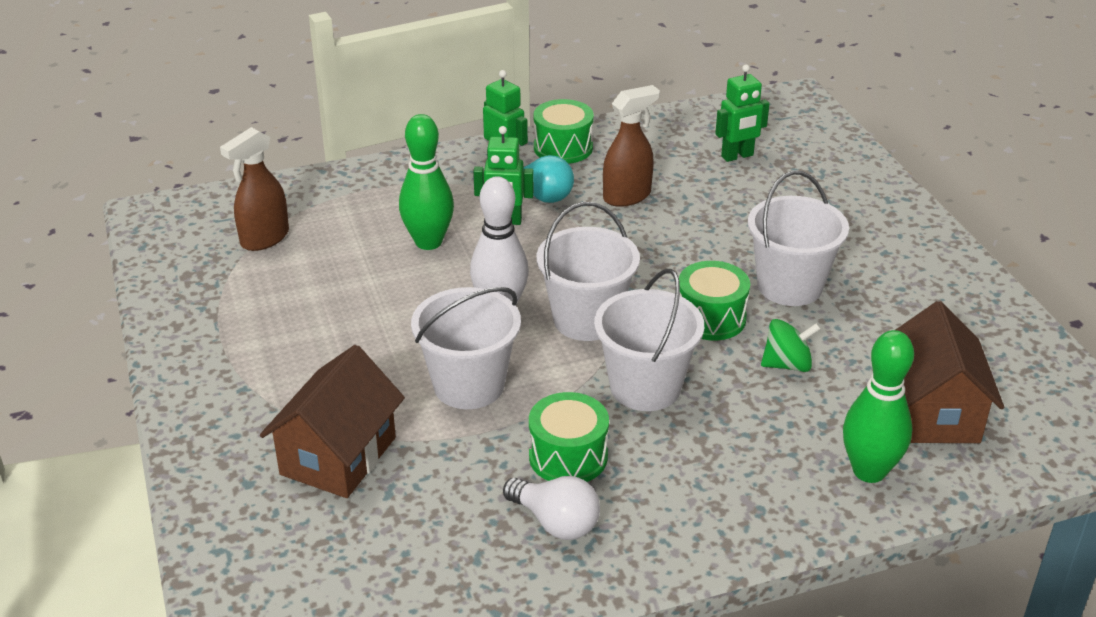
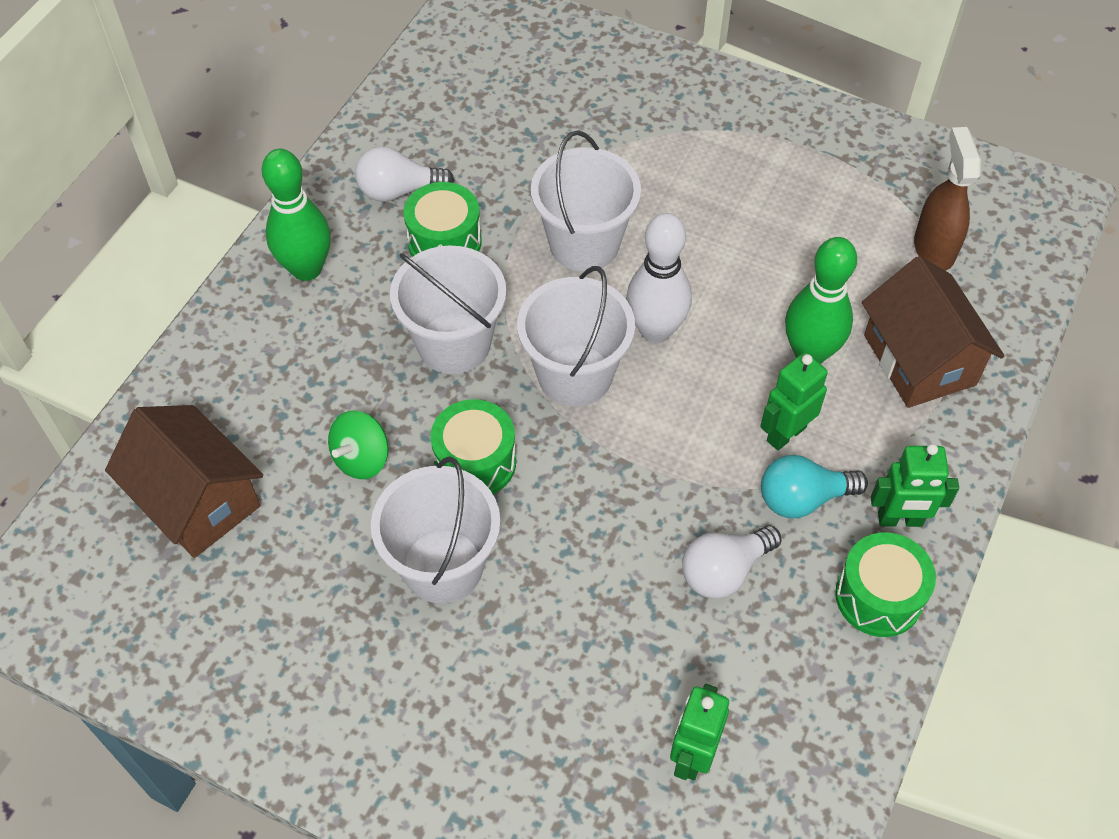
camera: 135 degrees right, 20 degrees up
brown house [260,345,405,498] -> brown house moved to [862,256,1004,408]
brown spray bottle [603,85,660,207] -> white light bulb [682,525,781,599]
green bowling pin [843,330,914,483] -> green bowling pin moved to [262,149,331,281]

